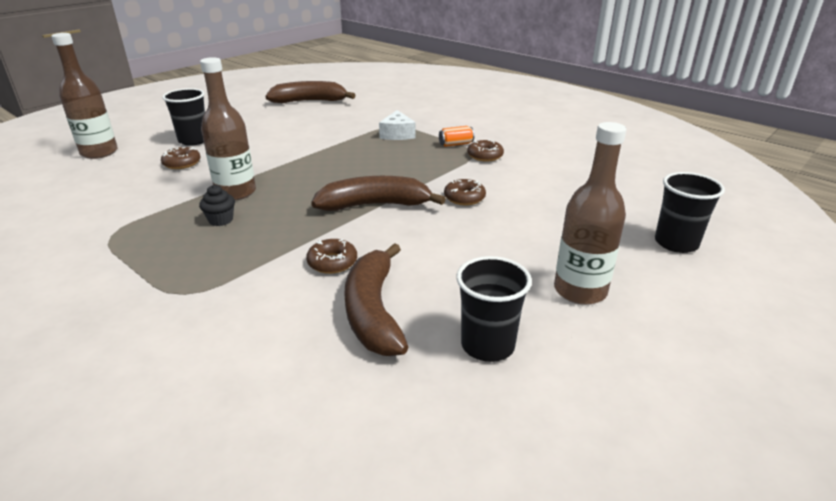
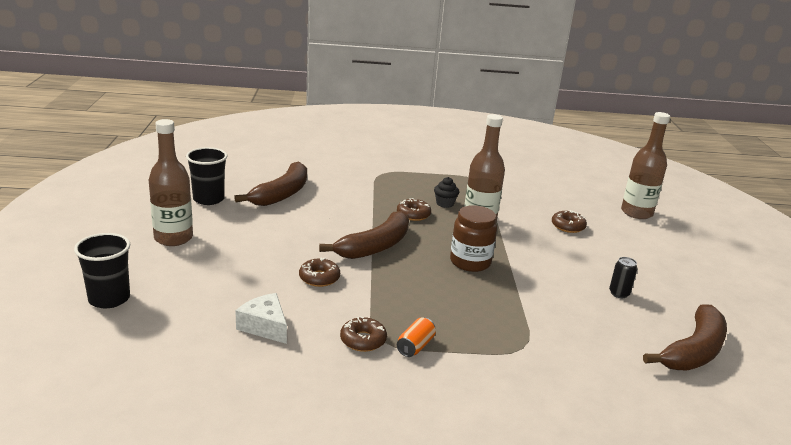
camera: 135 degrees right, 5 degrees down
black cup [162,88,205,146] -> none
brown donut [306,239,357,274] -> brown donut moved to [397,198,431,221]
brown banana [345,243,408,356] -> brown banana turned 75 degrees clockwise [234,161,307,206]
white cheese [379,110,416,140] -> white cheese moved to [235,293,287,344]
none -> brown jar [450,205,497,272]
none -> black can [609,257,637,298]

